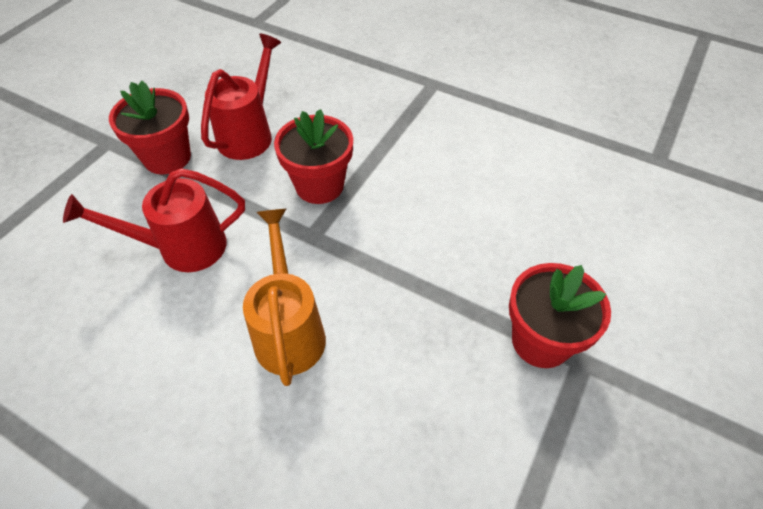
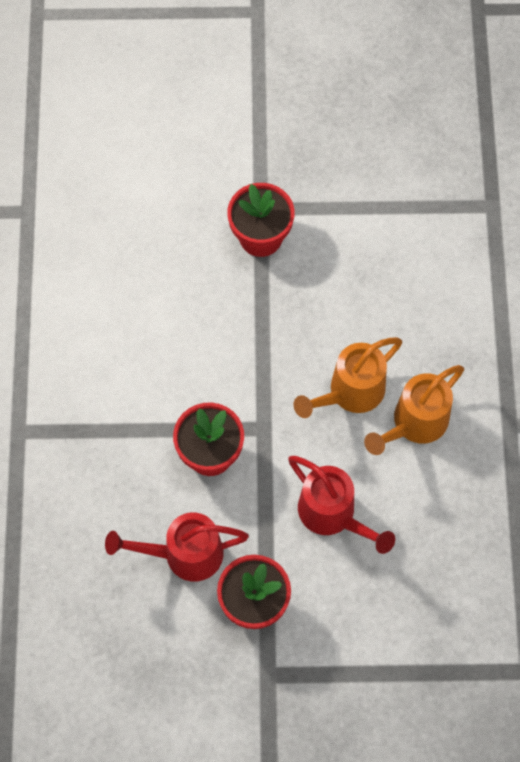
camera: 120 degrees left, 15 degrees up
none -> orange watering can [364,365,464,455]

